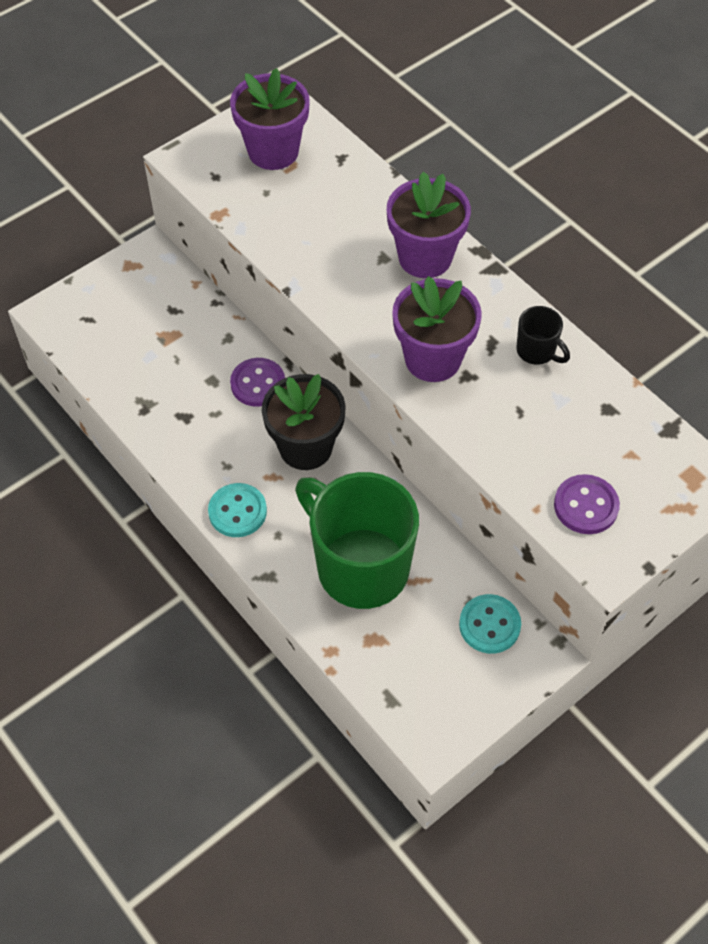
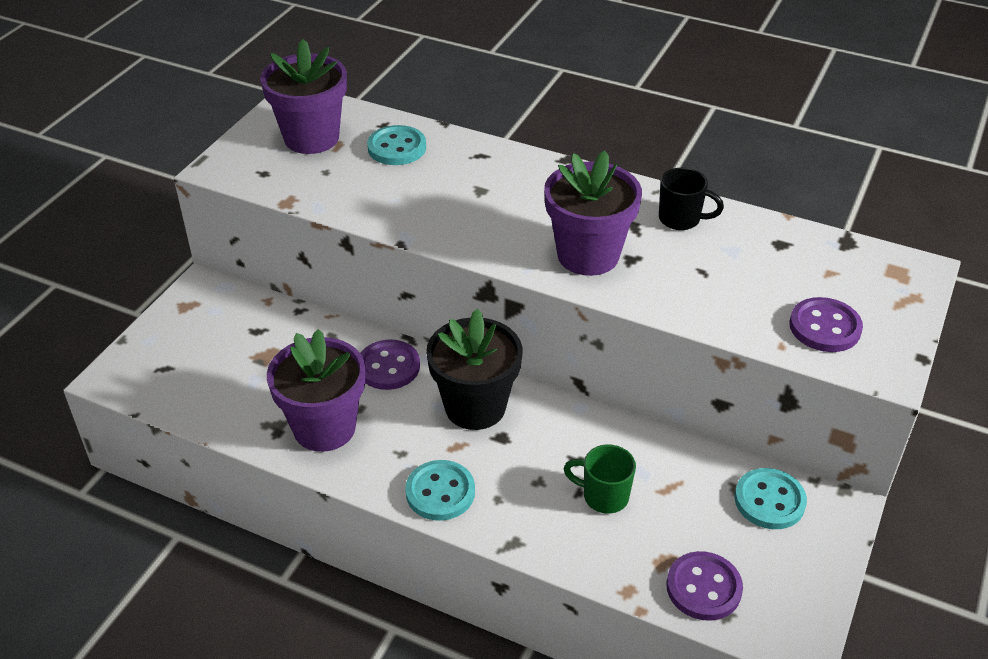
camera: 25 degrees left, 15 degrees down
green mug [295,472,419,609] -> green mug [563,445,636,514], size x0.42
purple flower pot [387,172,471,278] -> purple flower pot moved to [267,329,365,452]
none -> turquoise button [367,125,426,165]
none -> purple button [666,551,743,621]

